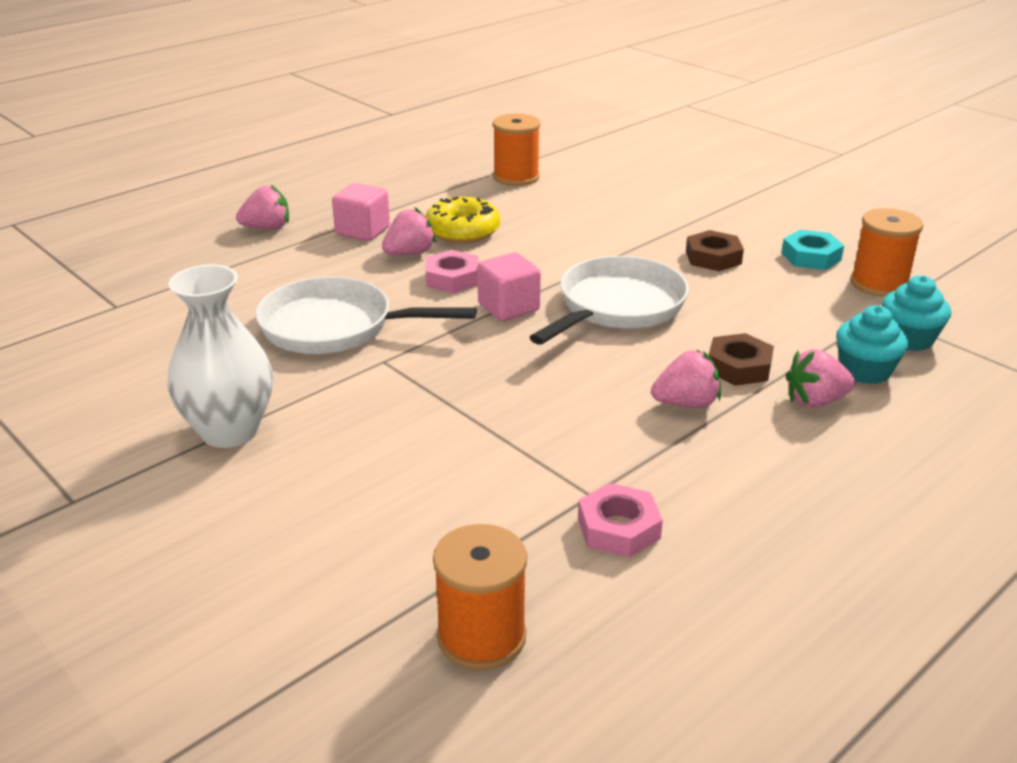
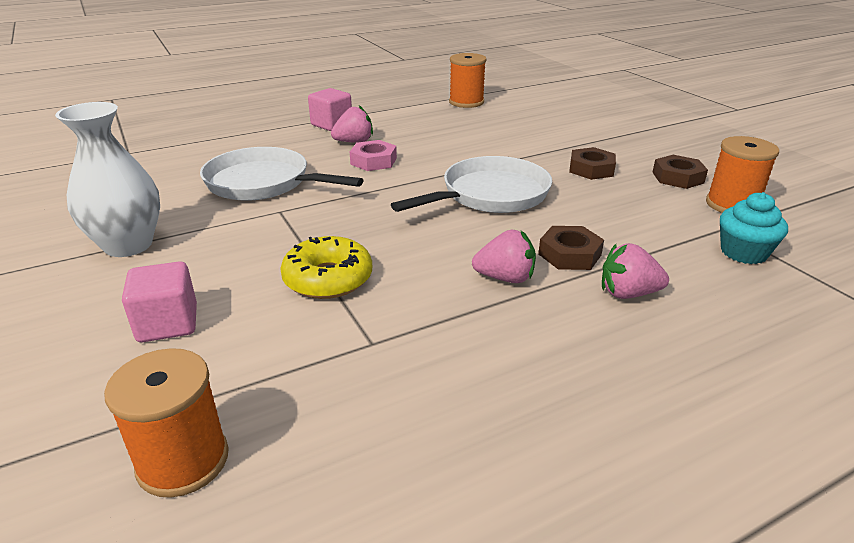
camera: 15 degrees right, 0 degrees up
pink strawberry [236,185,289,229] -> none
yellow donut [425,197,500,243] -> yellow donut moved to [280,236,372,299]
pink cube [477,252,541,321] -> pink cube moved to [122,261,197,342]
pink nut [578,483,663,558] -> none
turquoise nut [781,230,844,270] -> brown nut [652,155,708,189]
turquoise cupcake [836,305,908,384] -> none

